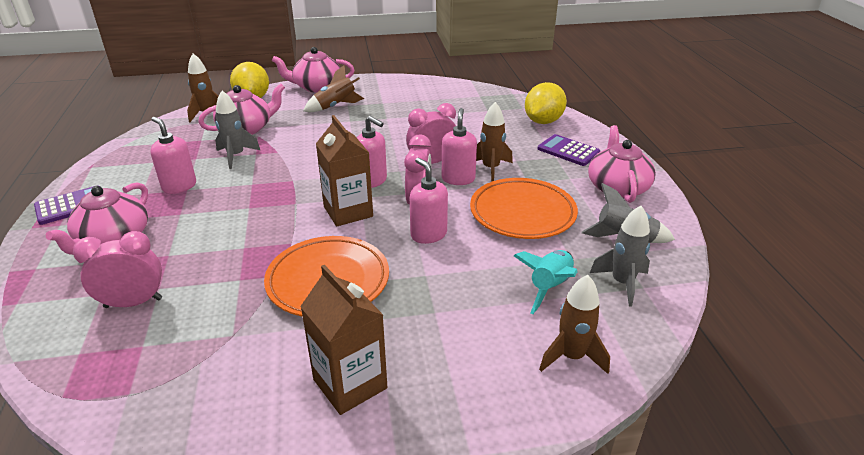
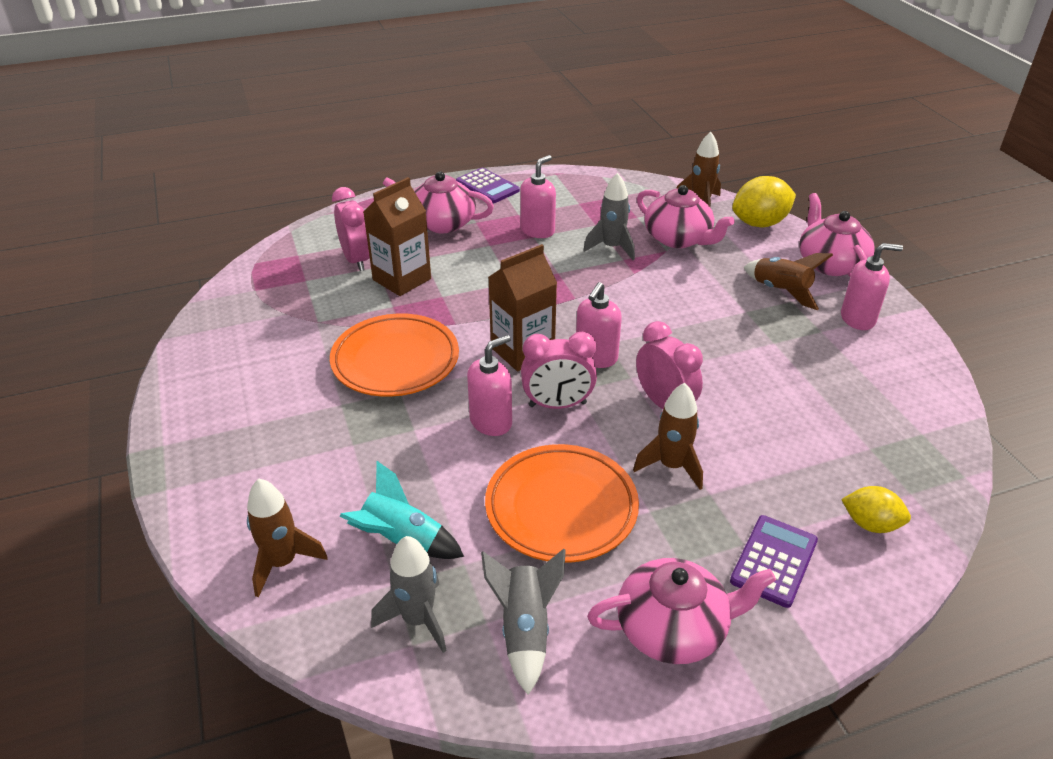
camera: 80 degrees right, 5 degrees up
brown carton [300,265,387,415] -> brown carton moved to [363,177,431,296]
pink soap dispenser [442,108,477,185] -> pink soap dispenser moved to [841,243,903,330]
yellow lemon [525,82,567,124] -> yellow lemon [841,486,911,533], size x0.62

